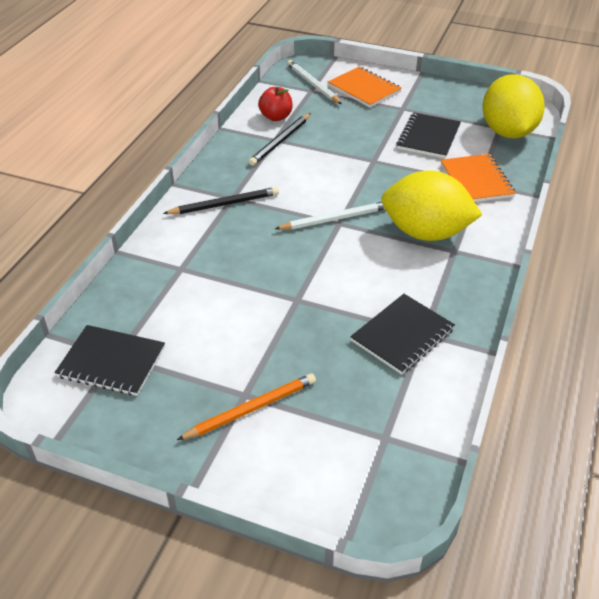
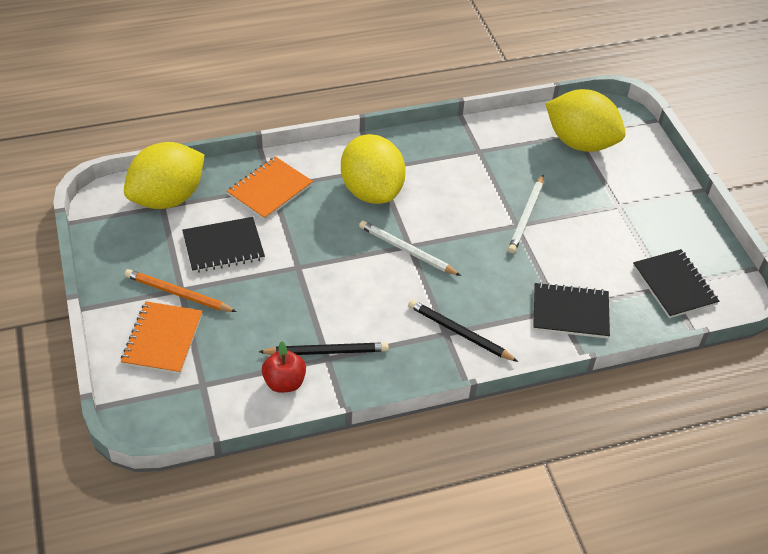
camera: 130 degrees left, 5 degrees up
orange pencil [177,374,316,440] -> orange pencil moved to [125,269,237,312]
white pencil [287,60,342,104] -> white pencil moved to [508,175,544,253]
black notebook [350,294,455,375] -> black notebook moved to [533,282,610,339]
none -> yellow lemon [545,89,626,152]

